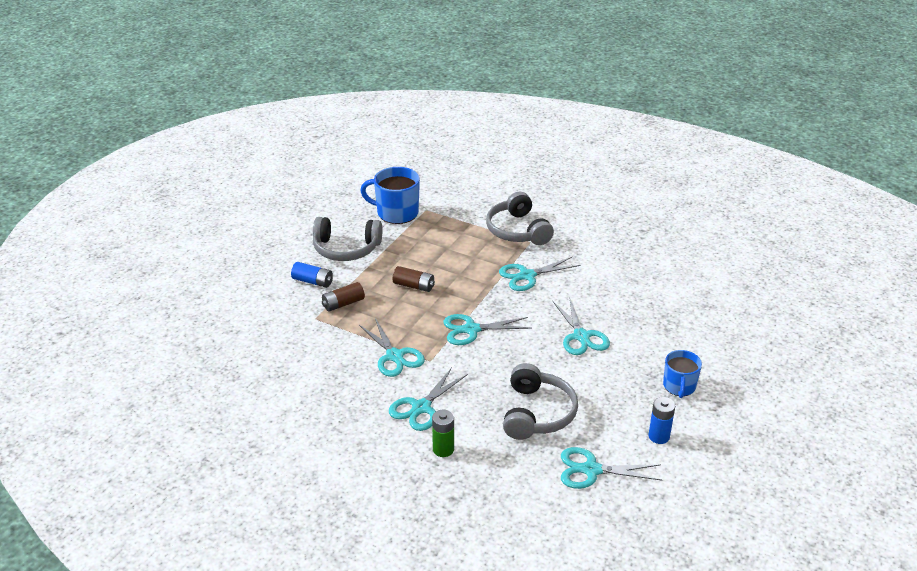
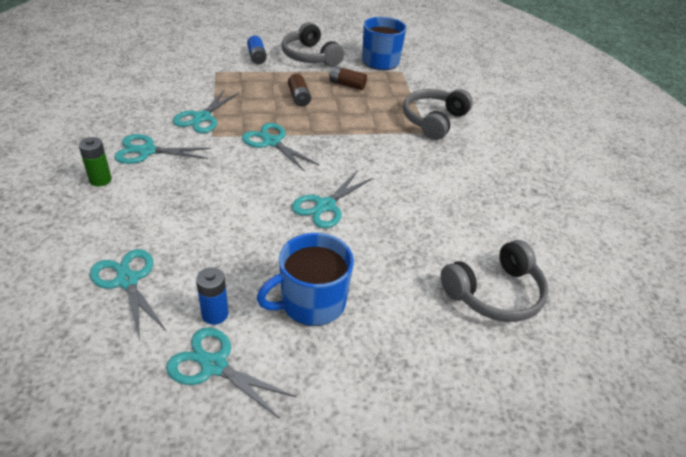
camera: 50 degrees right, 5 degrees up
brown battery [322,282,365,312] -> brown battery moved to [329,66,367,90]
turquoise scissors [499,257,581,291] -> turquoise scissors moved to [166,327,297,419]
grey headphones [503,363,578,440] -> grey headphones moved to [441,240,549,322]
blue mug [663,350,702,398] -> blue mug [257,233,354,326], size x1.56

